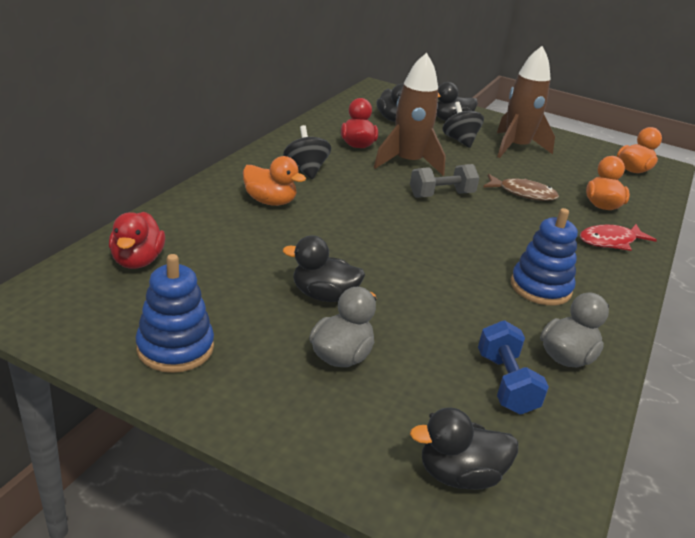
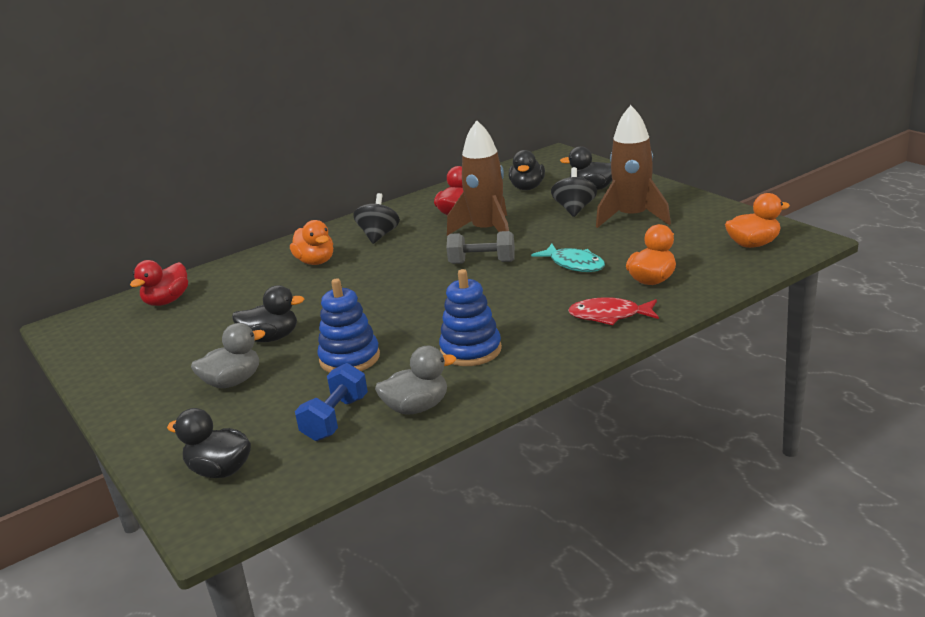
camera: 35 degrees right, 5 degrees down
blue stacking toy [135,254,214,373] -> blue stacking toy moved to [317,278,380,373]
black duck [283,235,365,302] -> black duck turned 135 degrees clockwise [232,285,304,342]
brown fish [483,174,559,201] -> turquoise fish [531,244,605,272]

